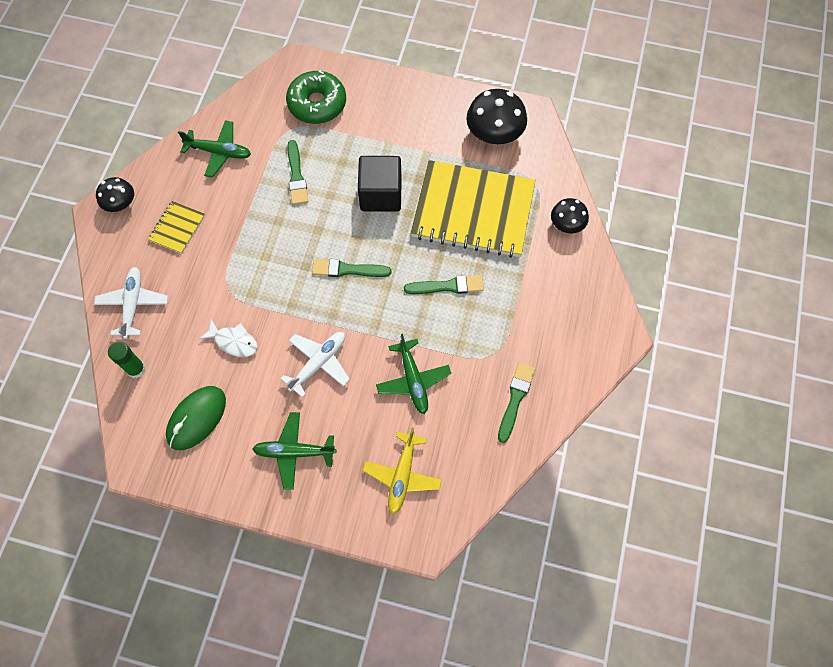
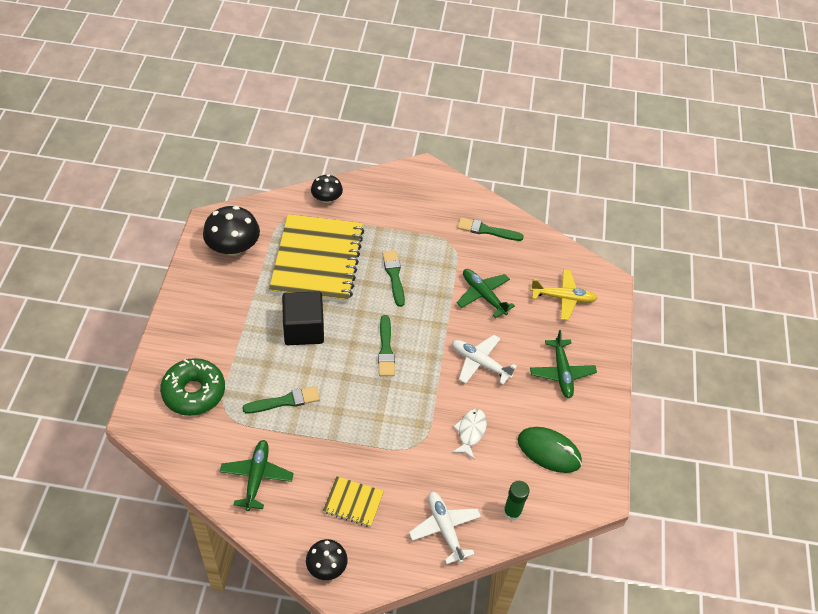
camera: 100 degrees left, 15 degrees down
white plane [94,267,168,339] -> white plane turned 75 degrees clockwise [409,491,481,564]
green plane [376,334,451,414] -> green plane turned 105 degrees counterclockwise [457,269,515,318]

